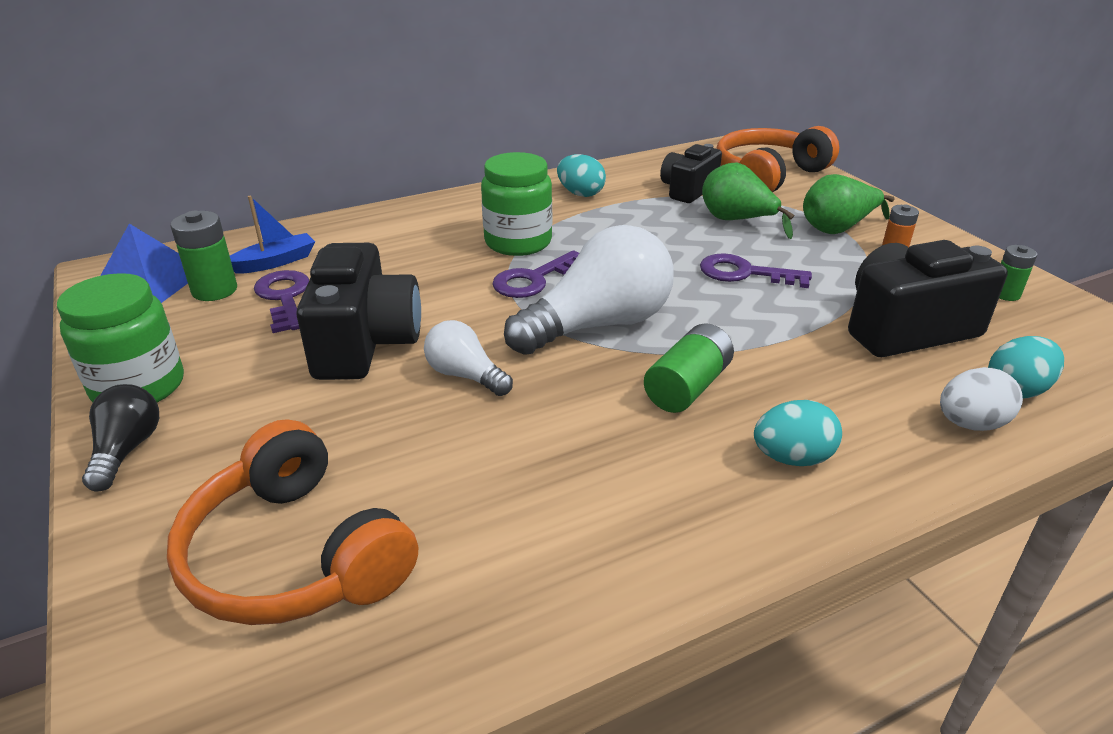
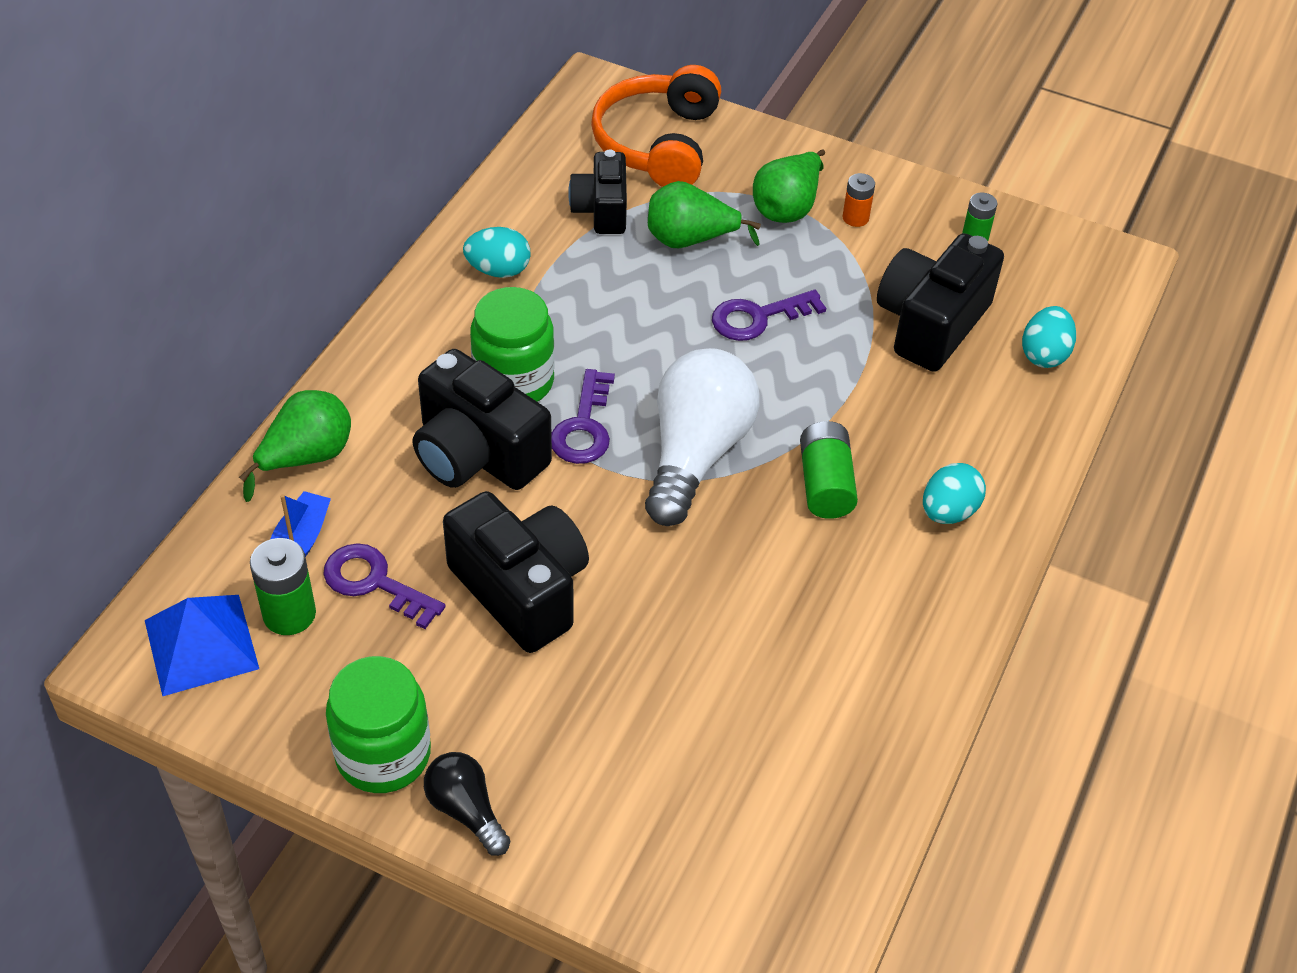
camera: 40 degrees left, 15 degrees up
orange headphones [167,419,418,625] -> none
white light bulb [424,320,513,396] -> none
white egg [940,367,1023,431] -> none
none -> green pear [239,390,351,502]
none -> black camera [413,349,552,490]

